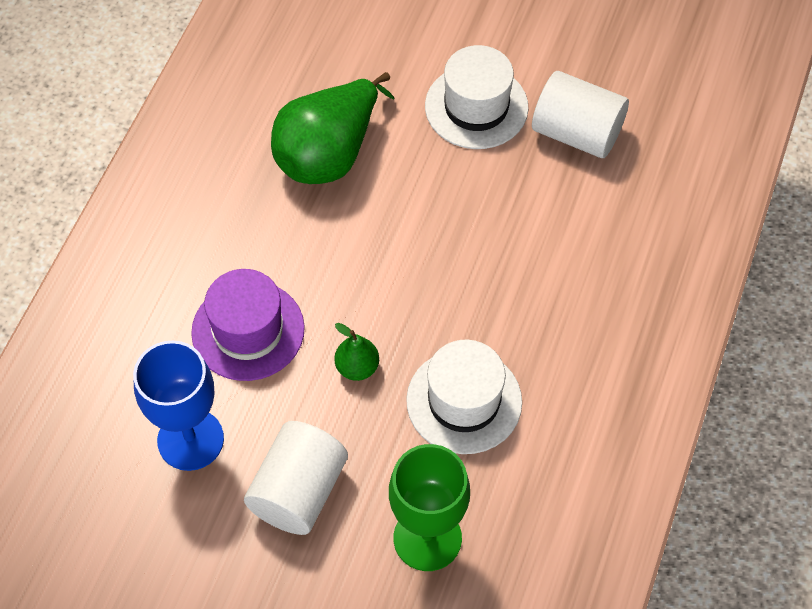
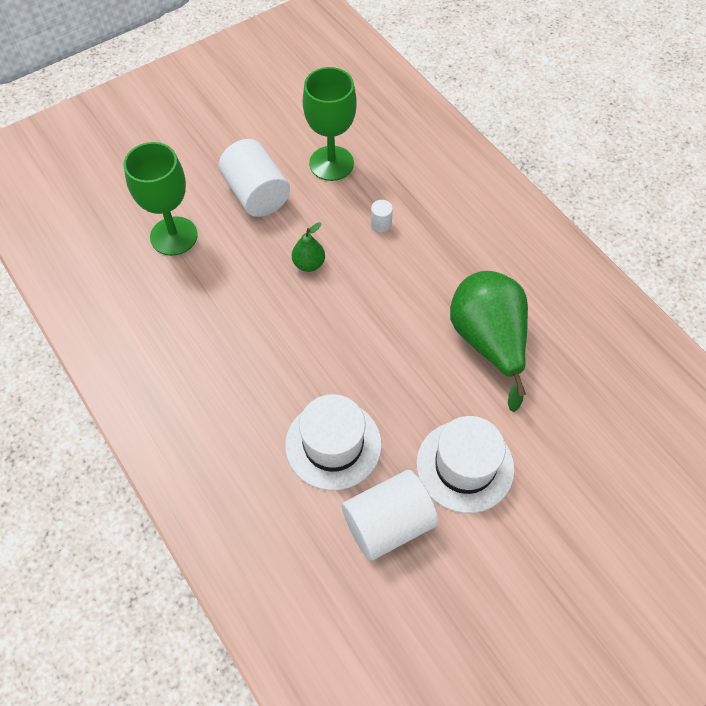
camera: 125 degrees right, 0 degrees up
blue goblet [133,341,224,471] -> green goblet [303,67,357,181]
purple hat [191,269,305,381] -> white cylinder [371,200,393,232]
white hat [406,340,522,454] -> white hat moved to [285,394,382,491]

